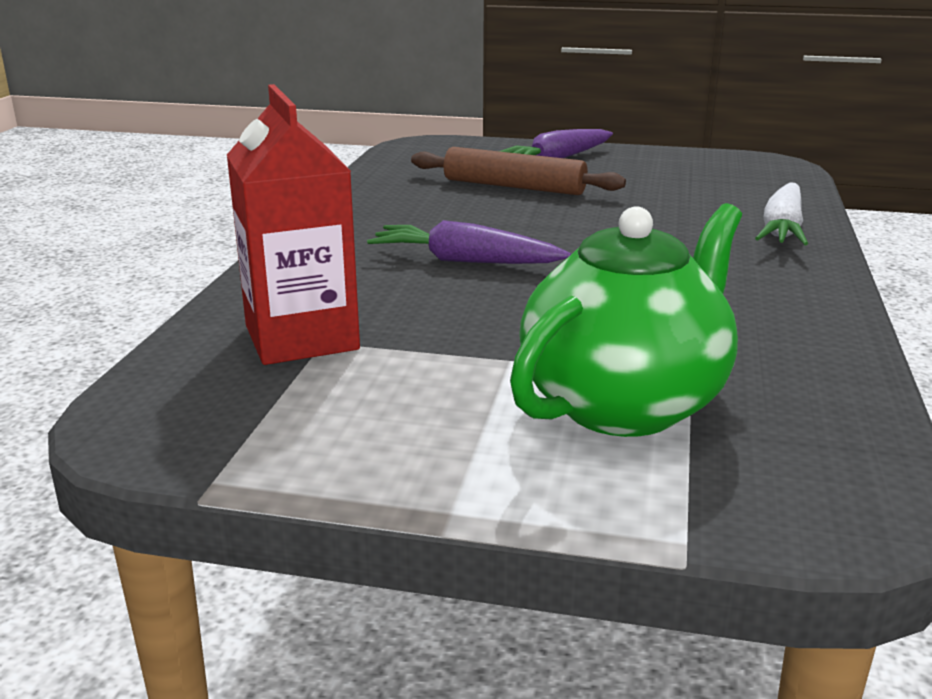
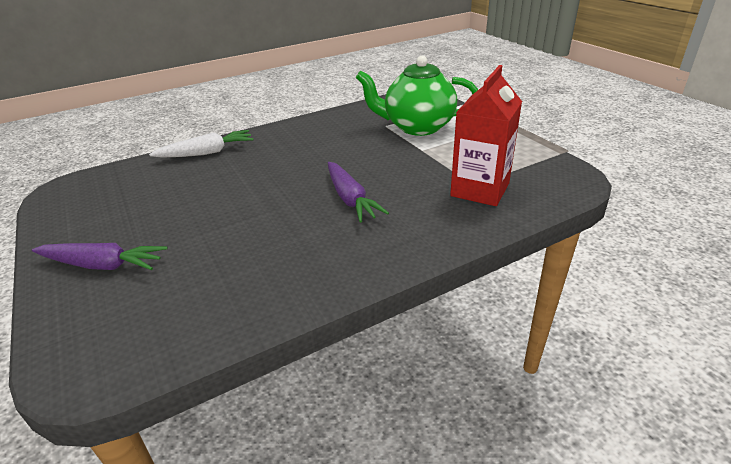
camera: 130 degrees left, 10 degrees up
brown rolling pin [411,147,626,195] -> none

